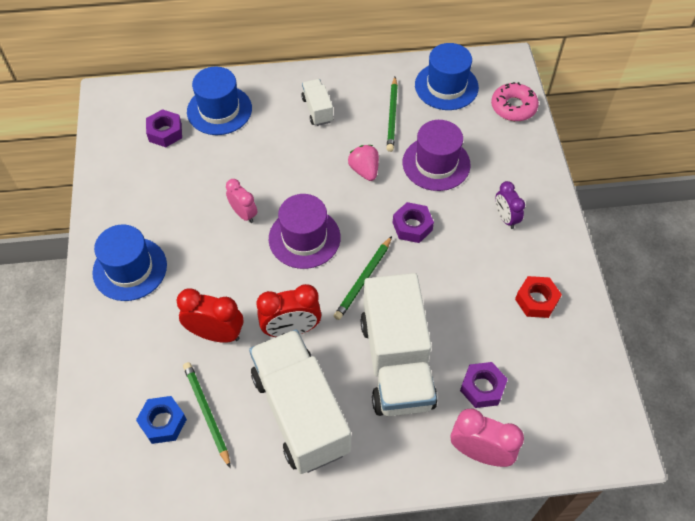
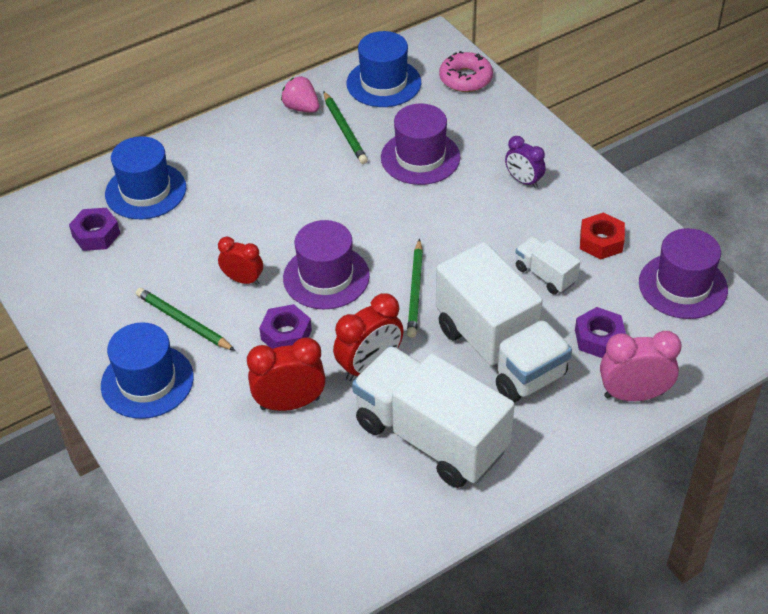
camera: 25 degrees left, 10 degrees down
blue nut [136,396,187,444] -> none
green pencil [183,362,231,468] -> green pencil moved to [136,288,235,351]
pink clock [226,179,257,223] -> red clock [218,237,263,285]
white truck [301,79,334,126] -> white truck moved to [516,237,580,294]
pink strawberry [348,145,379,181] -> pink strawberry moved to [281,76,319,113]
purple nut [393,202,434,243] -> purple nut moved to [259,304,312,349]
none -> purple hat [639,228,728,319]

